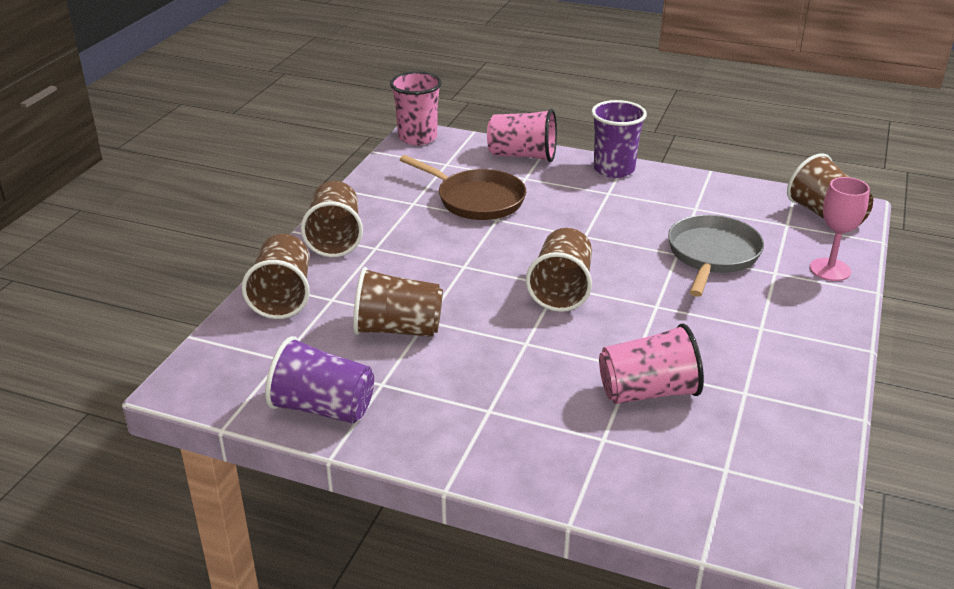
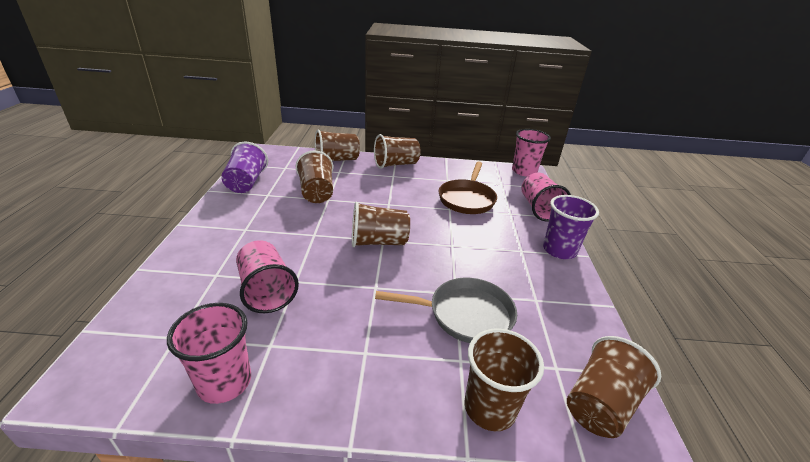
camera: 70 degrees right, 0 degrees up
pink goblet [810,177,870,281] -> brown cup [465,328,544,431]
none -> pink cup [167,303,251,404]

